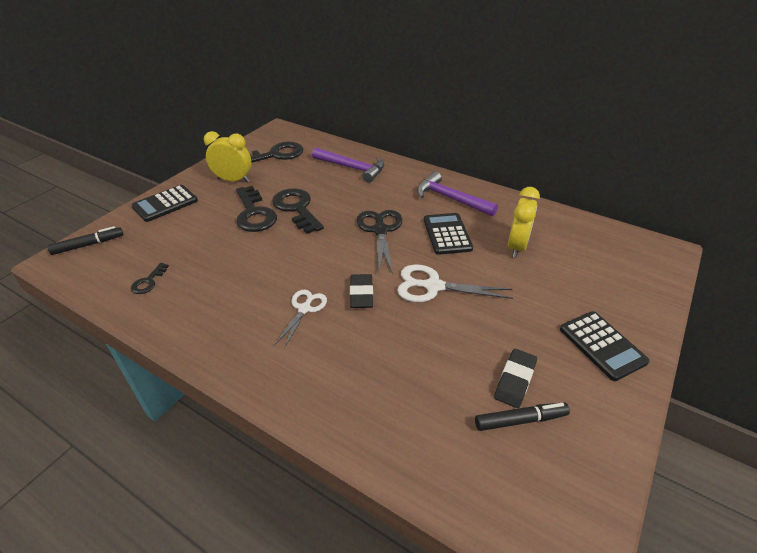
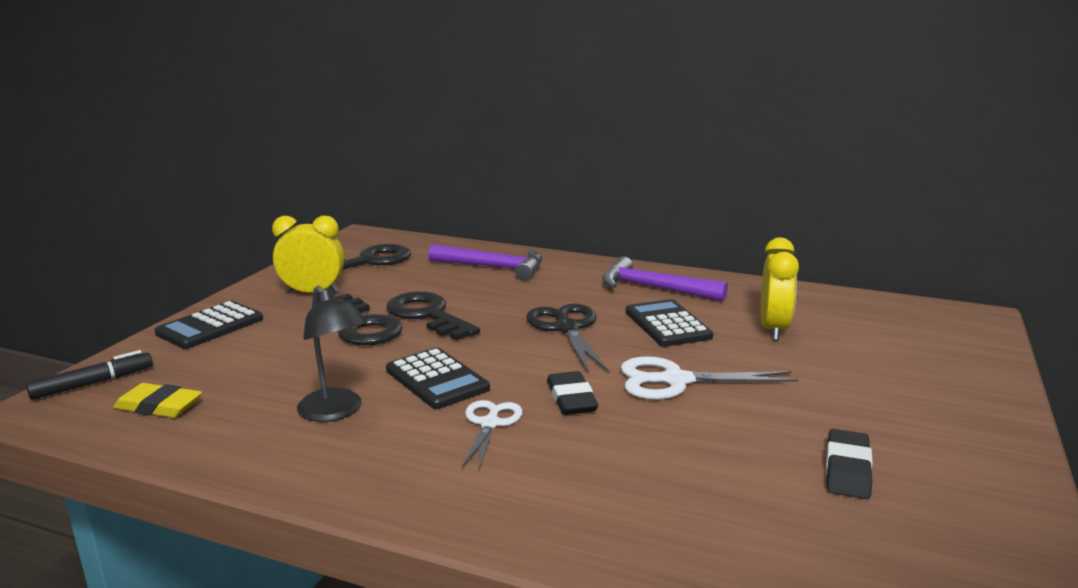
camera: 10 degrees left, 20 degrees down
black key [131,263,169,294] -> none
black marker [475,402,570,431] -> none
black calculator [560,311,650,381] -> black calculator moved to [386,348,490,409]
none -> yellow eraser [113,383,202,418]
none -> black lamp [297,286,367,422]

